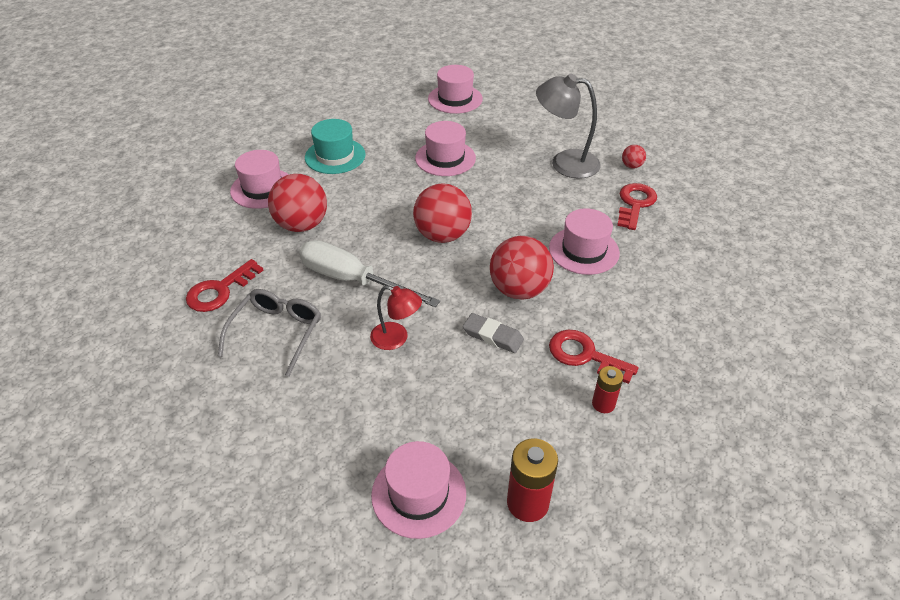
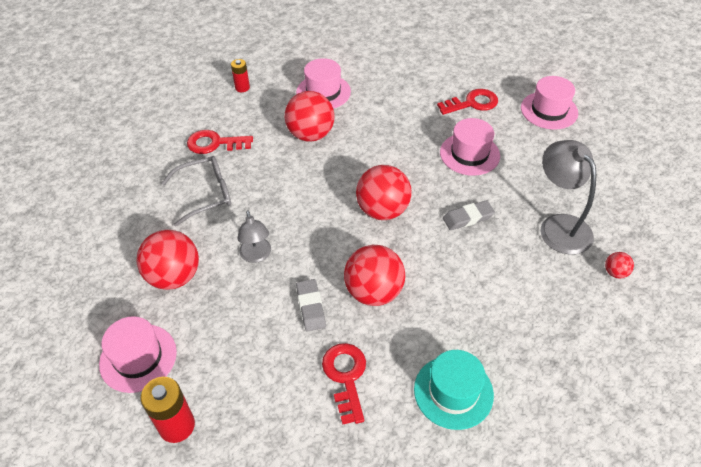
camera: 50 degrees right, 5 degrees up
white screwdriver [299,240,440,307] -> none
turquoise hat [305,119,366,174] -> turquoise hat moved to [414,350,494,430]
red lamp [370,286,422,350] -> grey lamp [238,210,271,263]
pink hat [549,208,620,275] -> none
red battery [592,366,623,413] -> red battery moved to [231,59,250,92]
red key [617,183,657,230] -> red key moved to [437,89,498,115]
none -> red ball [137,230,199,290]
none -> grey eraser [443,200,495,230]

